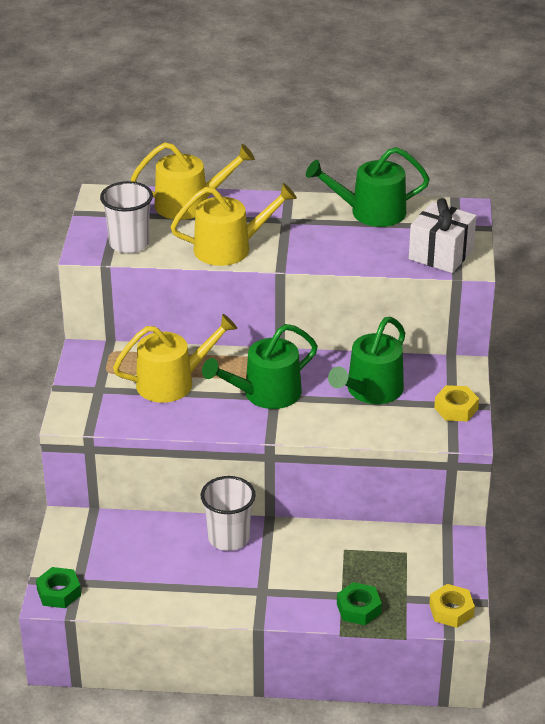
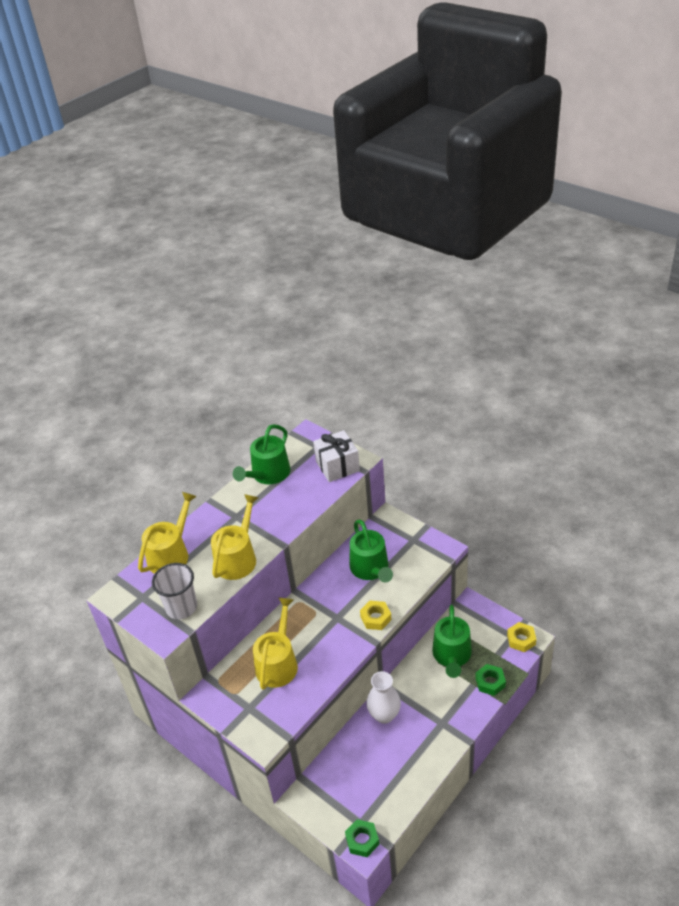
camera: 50 degrees left, 5 degrees up
white cup [201,476,256,551] -> white vase [367,671,401,724]
green watering can [202,324,318,409] -> green watering can moved to [432,605,472,678]
yellow nut [434,385,479,422] -> yellow nut moved to [360,601,392,630]

